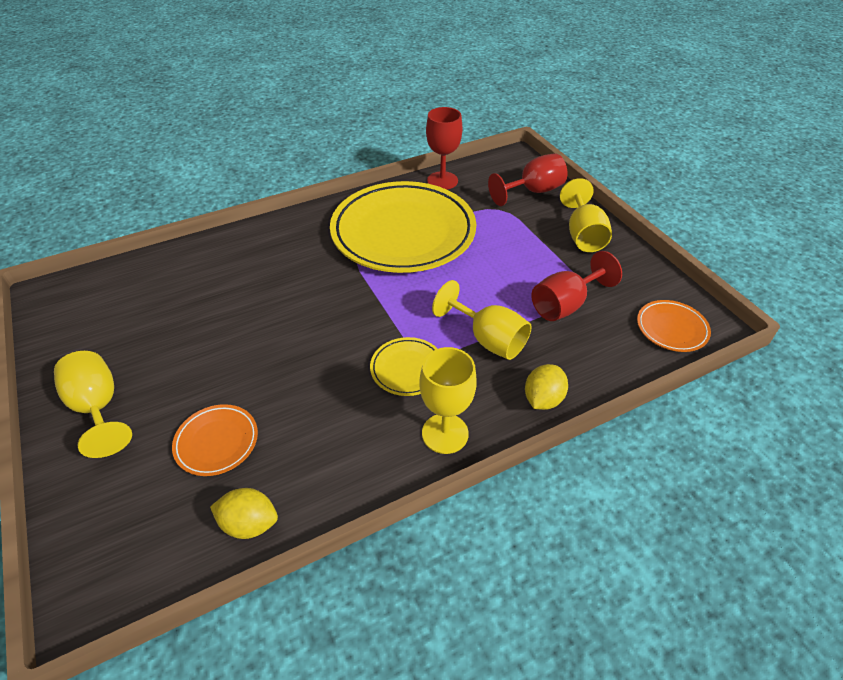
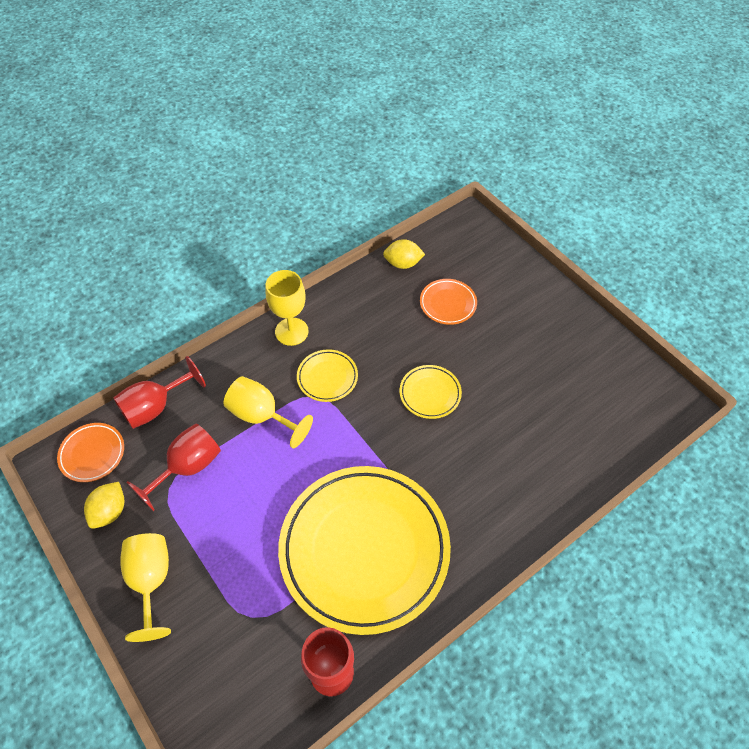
camera: 170 degrees right, 10 degrees up
yellow goblet [54,351,132,458] -> none
red goblet [488,153,568,206] -> red goblet moved to [113,356,206,429]
yellow lemon [525,364,568,410] -> yellow lemon moved to [84,482,124,529]
none -> yellow plate [399,365,462,419]

